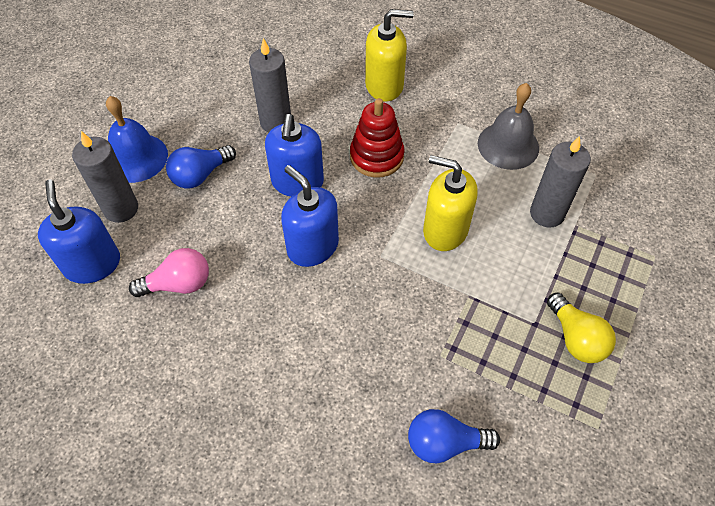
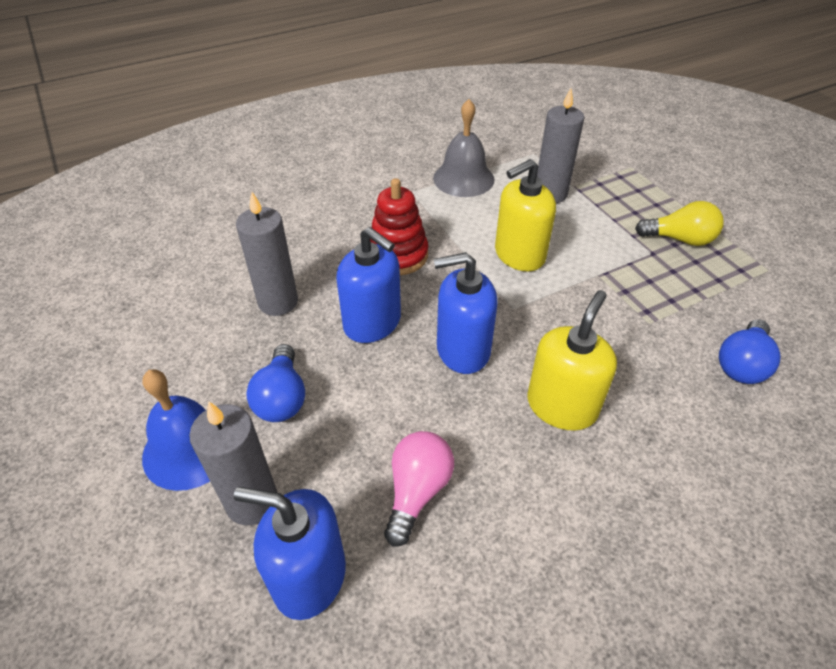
camera: 55 degrees left, 10 degrees down
yellow soap dispenser [365,9,414,101] -> yellow soap dispenser moved to [527,290,617,431]

